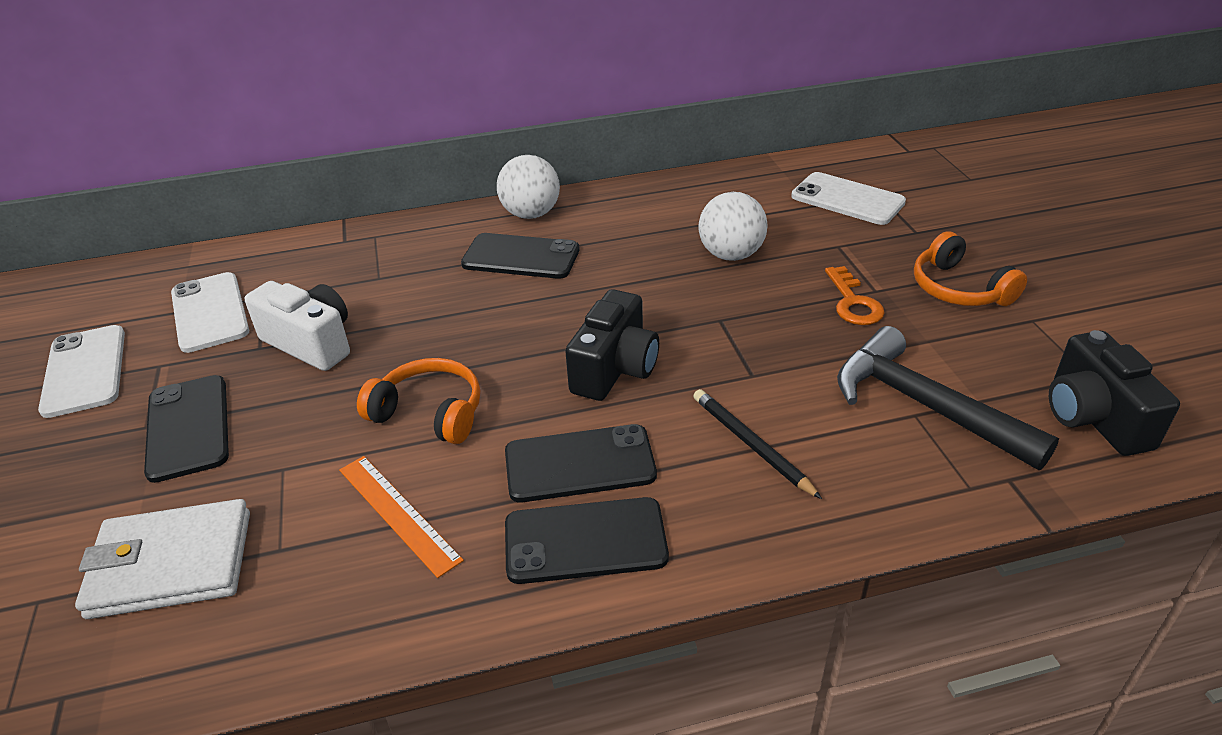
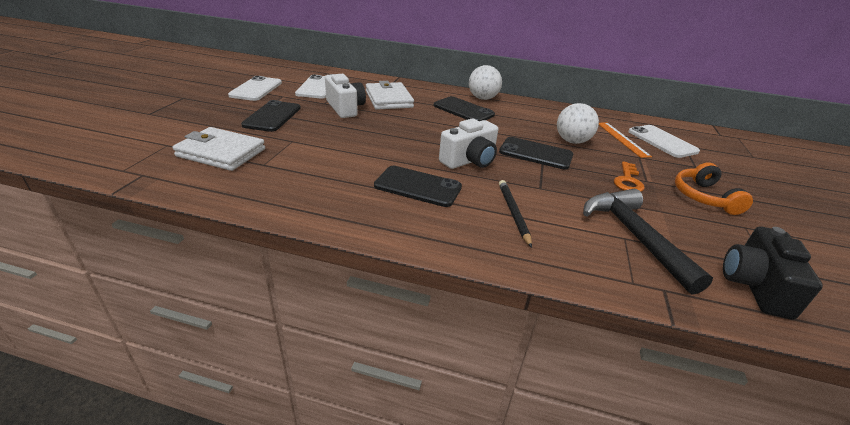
camera: 25 degrees right, 5 degrees down
orange ruler [339,456,464,578] -> orange ruler moved to [599,122,652,158]
orange headphones [357,358,480,444] -> none
black phone [505,497,669,584] -> black phone moved to [499,137,573,170]
black camera [565,289,659,401] -> white camera [439,118,498,169]
none -> white wallet [366,81,414,110]

